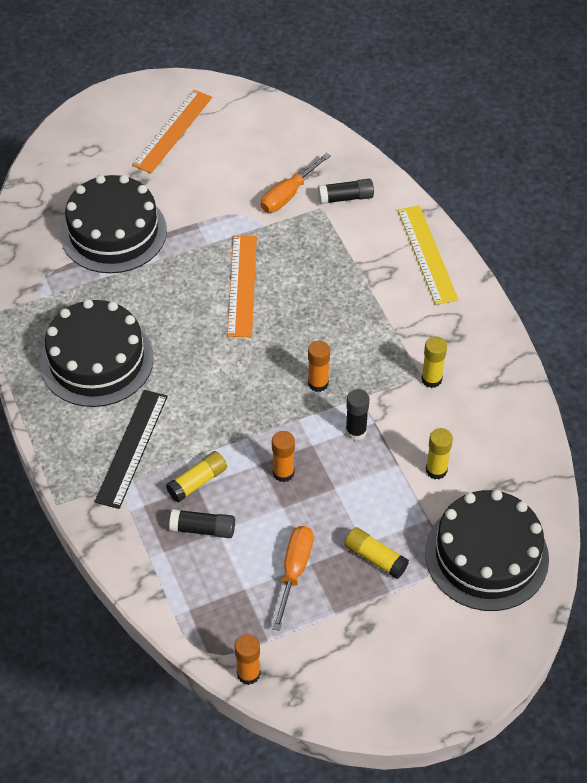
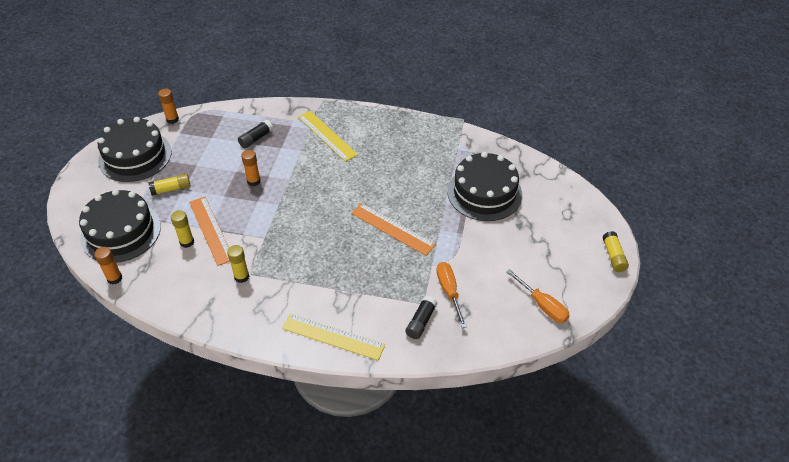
camera: 125 degrees right, 5 degrees down
black cake [40,299,154,407] -> black cake moved to [98,117,172,182]
black ruler [95,390,168,509] -> yellow ruler [298,111,358,162]
orange ruler [132,90,212,173] -> orange ruler moved to [189,197,230,266]
yellow glue stick [166,451,227,502] -> yellow glue stick moved to [603,231,629,272]
orange screwdriver [272,526,313,631] -> orange screwdriver moved to [506,269,570,323]
orange glue stick [308,341,330,392] -> orange glue stick moved to [94,247,123,284]
black glue stick [346,389,369,441] -> none

